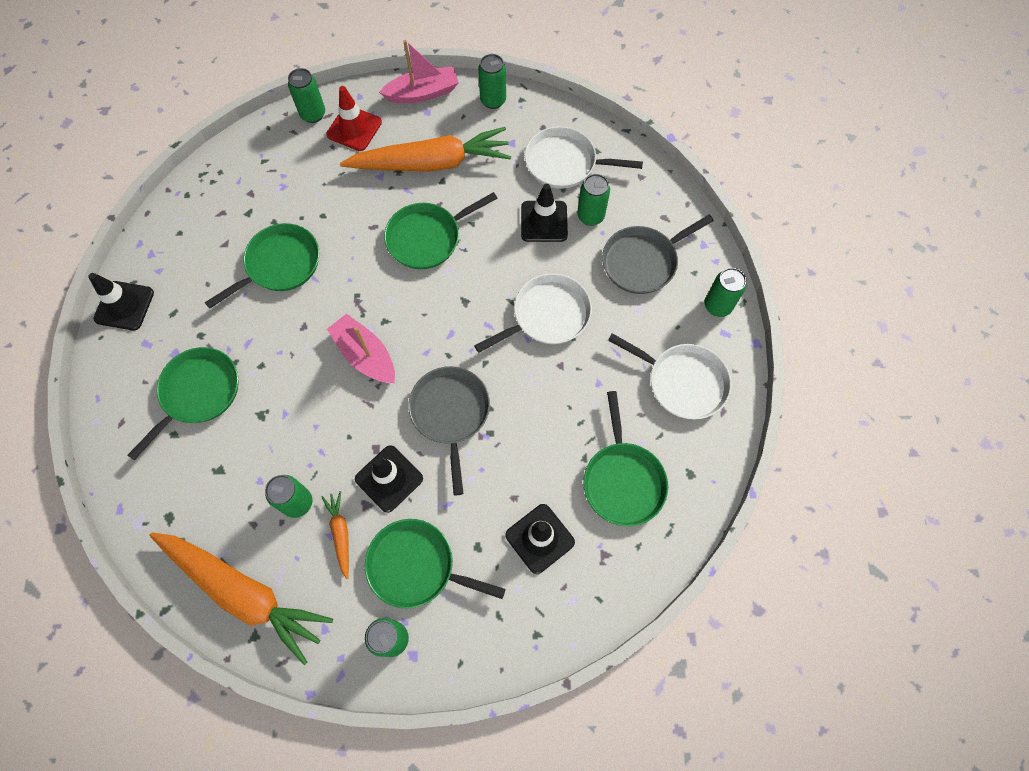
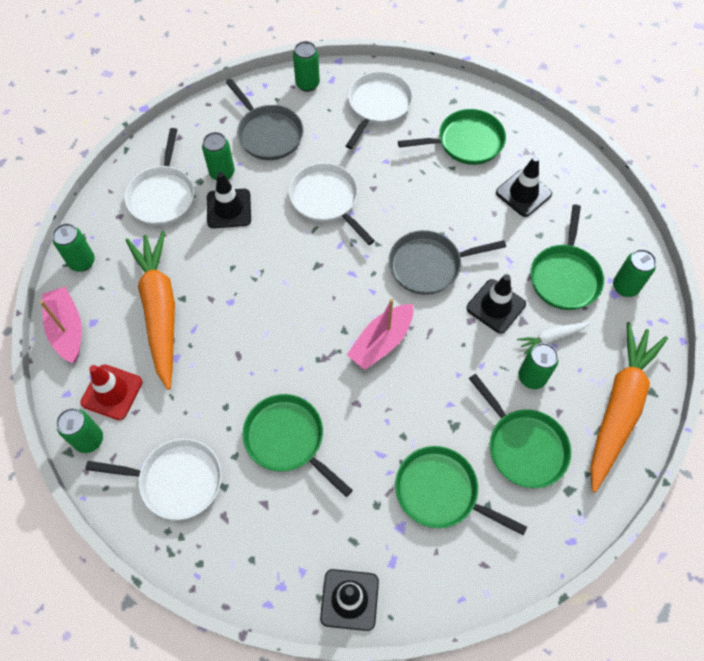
camera: 95 degrees left, 5 degrees down
orange carrot [321,491,349,579] -> white carrot [517,322,590,354]
green pan [384,192,498,269] -> green pan moved to [469,374,571,488]
none -> white pan [85,438,222,520]

